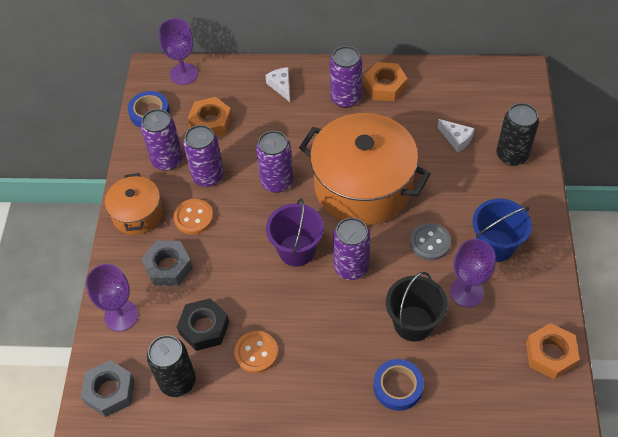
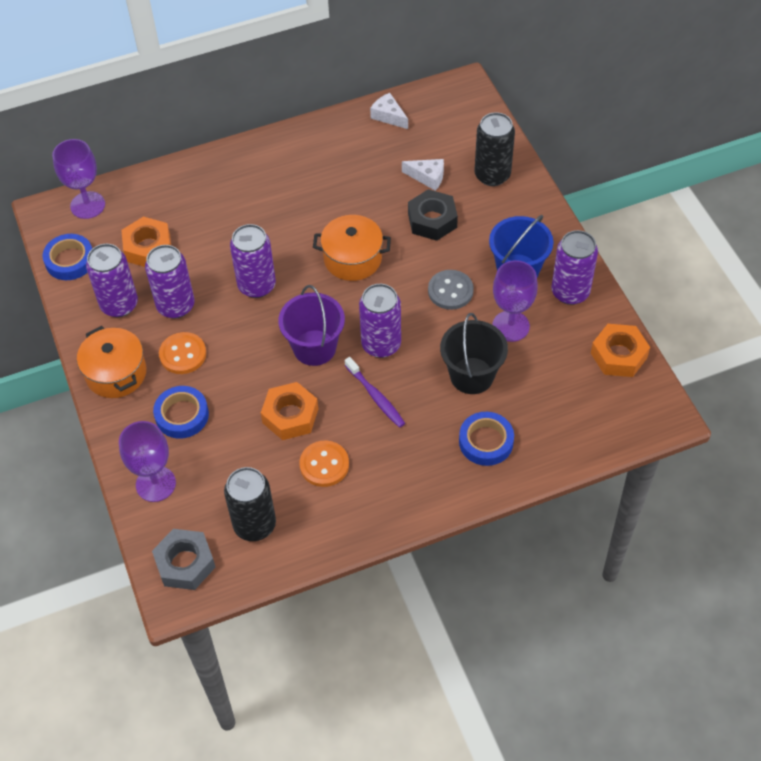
camera: 25 degrees left, 0 degrees up
grey nut [141,241,193,286] -> blue tape [153,386,209,439]
black nut [177,298,229,351] -> black nut moved to [408,189,458,241]
white cheese [265,67,290,102] -> white cheese moved to [370,93,408,129]
orange pot [299,113,431,225] -> orange pot [313,215,391,281], size x0.52
purple can [330,46,362,108] -> purple can moved to [551,230,598,305]
orange nut [364,62,408,101] -> orange nut moved to [261,382,318,440]
none -> purple toothbrush [345,357,405,428]

